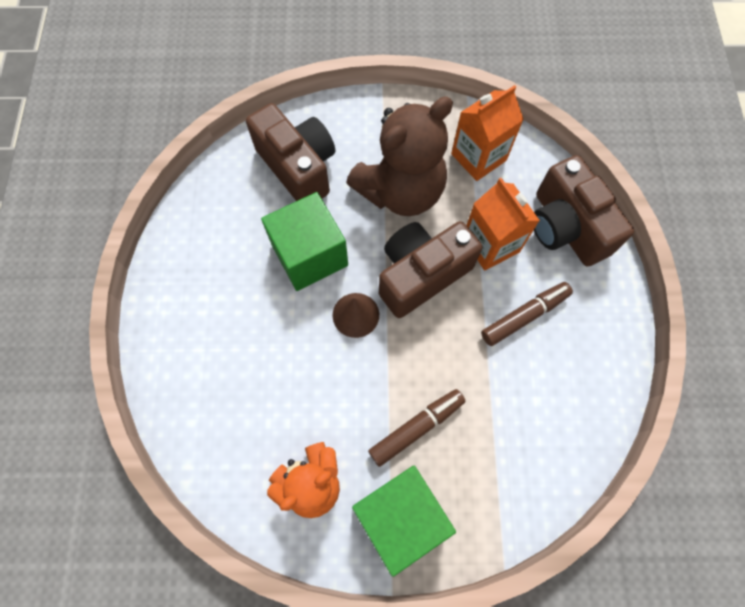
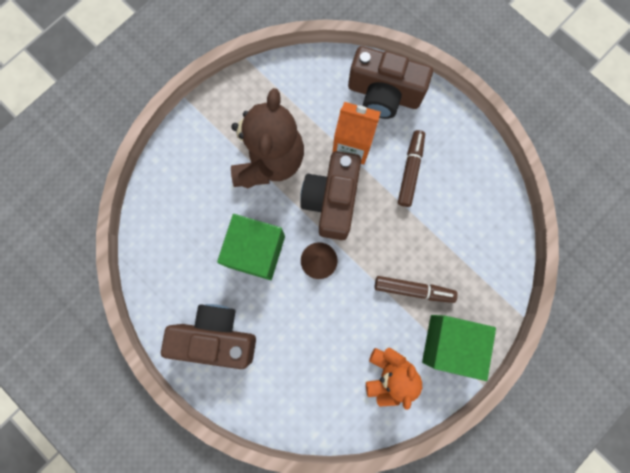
camera: 45 degrees left, 10 degrees up
brown camera [246,103,335,201] -> brown camera moved to [161,304,256,369]
brown marker [368,389,465,467] -> brown marker turned 90 degrees clockwise [375,276,458,303]
orange carton [451,85,524,181] -> none

